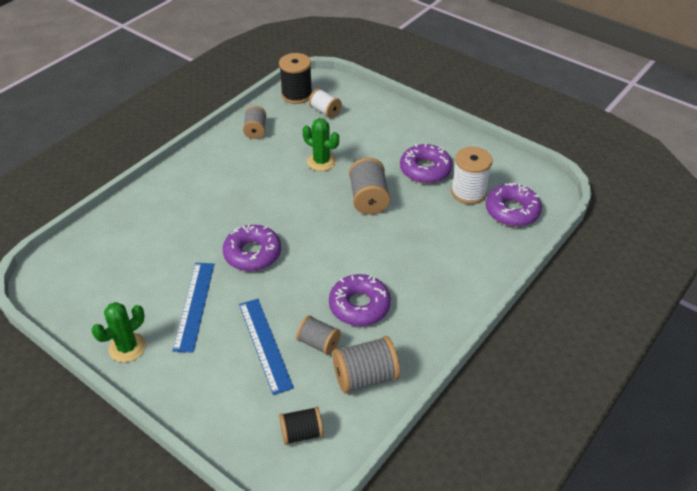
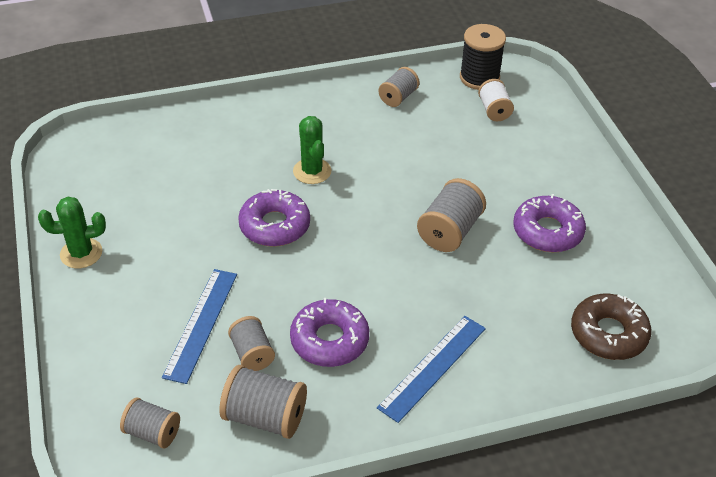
camera: 35 degrees right, 0 degrees up
blue ruler [173,263,214,353] -> blue ruler moved to [377,316,486,423]
black spool [279,406,324,445] -> grey spool [120,397,180,448]
green cactus [303,118,339,171] -> green cactus moved to [293,116,331,184]
white spool [451,147,493,204] -> none
purple donut [486,183,542,227] -> brown donut [571,294,651,360]

